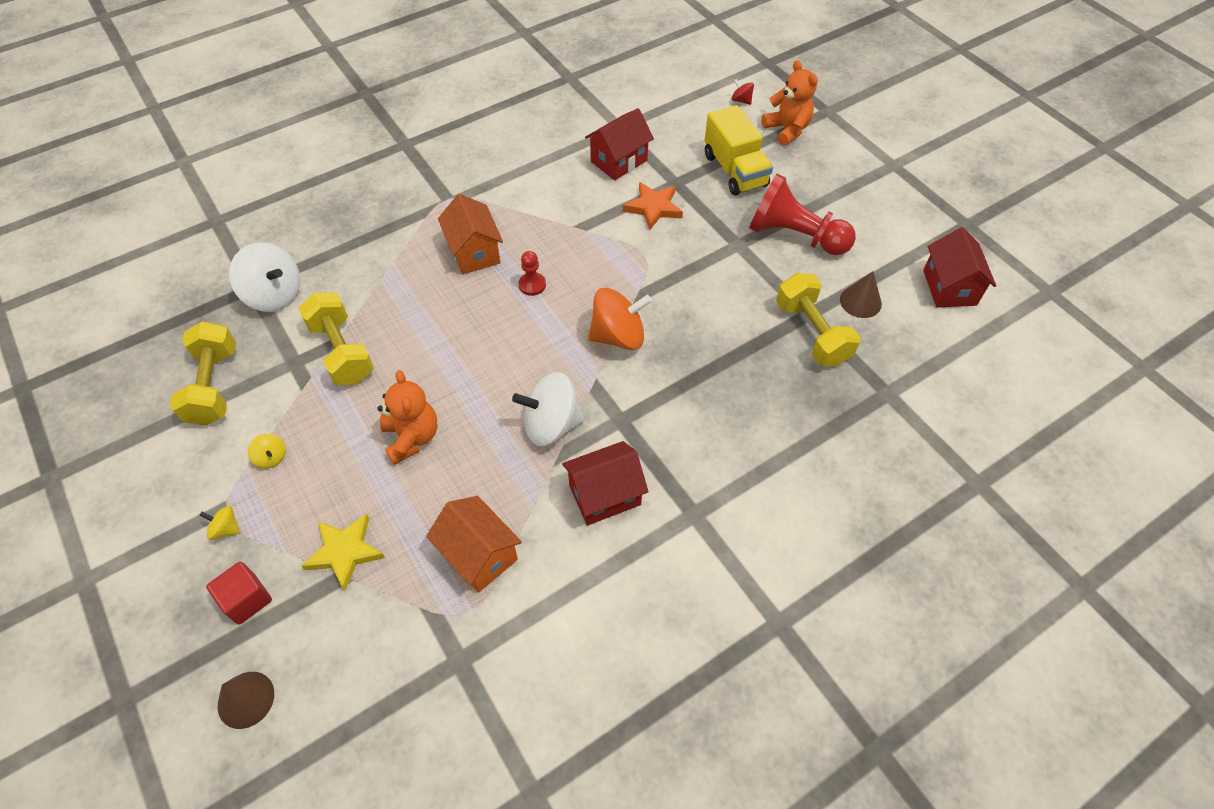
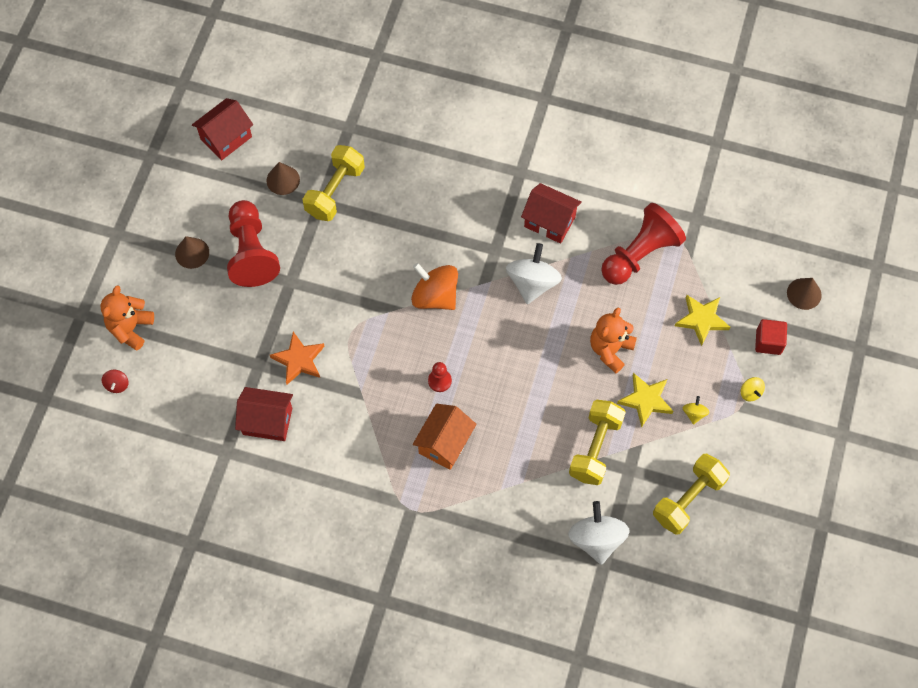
camera: 130 degrees left, 10 degrees up
orange house [426,496,522,593] -> red pawn [601,203,686,285]
white spinning top [512,372,584,446] -> white spinning top turned 120 degrees counterclockwise [506,243,562,304]
yellow truck [704,105,773,195] -> none
none -> brown cone [175,236,209,269]
none -> yellow star [617,373,673,427]

